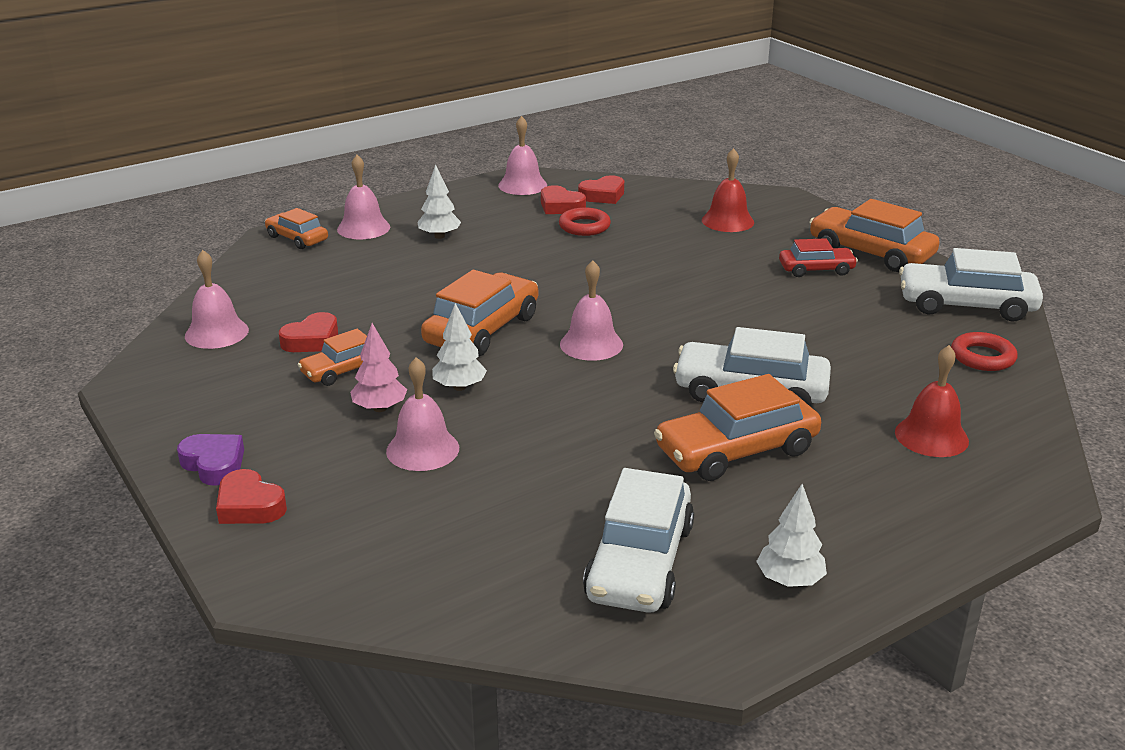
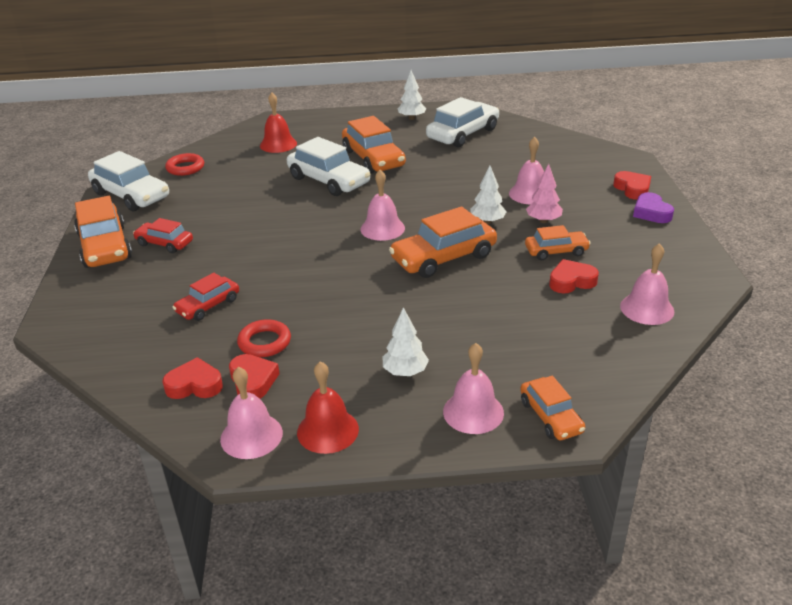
camera: 150 degrees left, 5 degrees up
orange car [654,374,821,481] -> orange car turned 60 degrees clockwise [342,116,406,174]
red bell [702,148,754,232] -> red bell moved to [297,361,359,454]
none -> red car [172,273,239,321]

